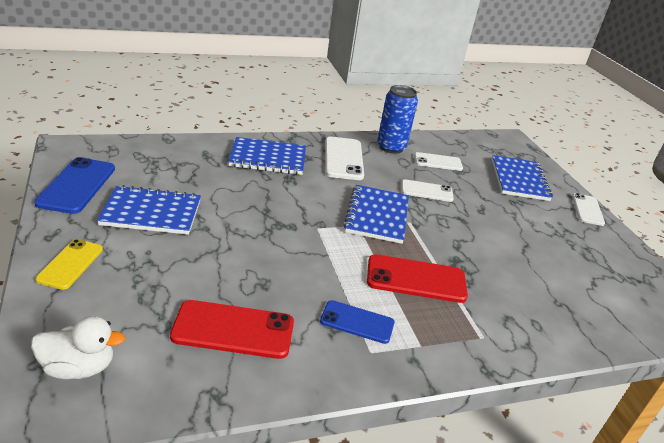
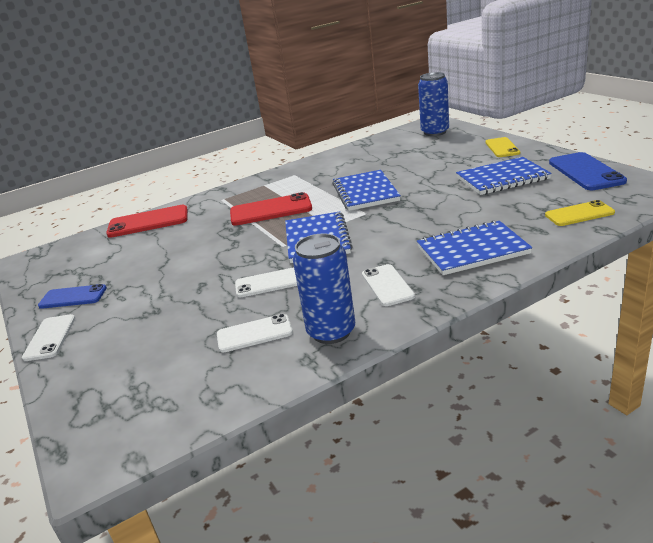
camera: 175 degrees right, 5 degrees down
white duck [31,316,125,379] -> blue can [418,72,449,136]
red phone [170,300,294,359] -> red phone moved to [106,205,188,238]
blue phone [320,300,395,344] -> blue phone moved to [38,284,107,309]
white phone [325,137,364,180] -> white phone [362,264,415,306], size x0.65
blue notebook [492,155,553,201] -> blue notebook moved to [332,170,401,211]
none -> yellow phone [545,200,615,226]

